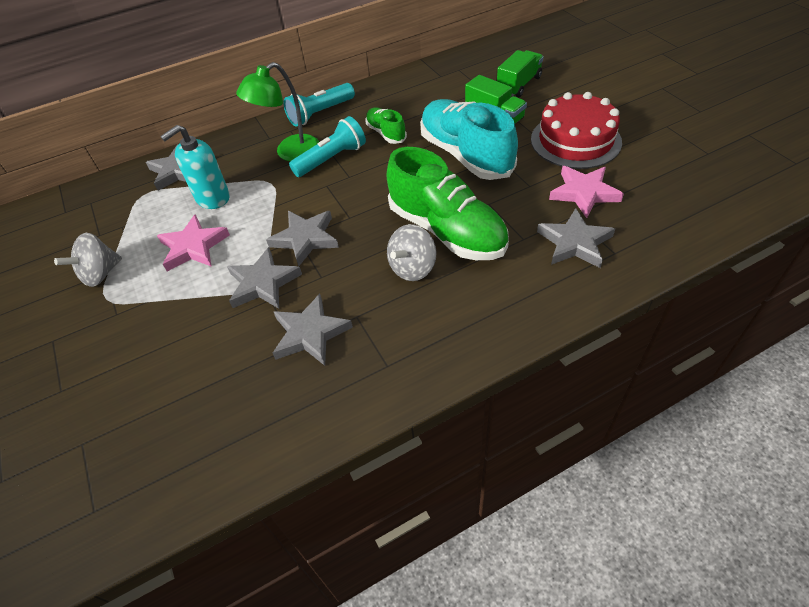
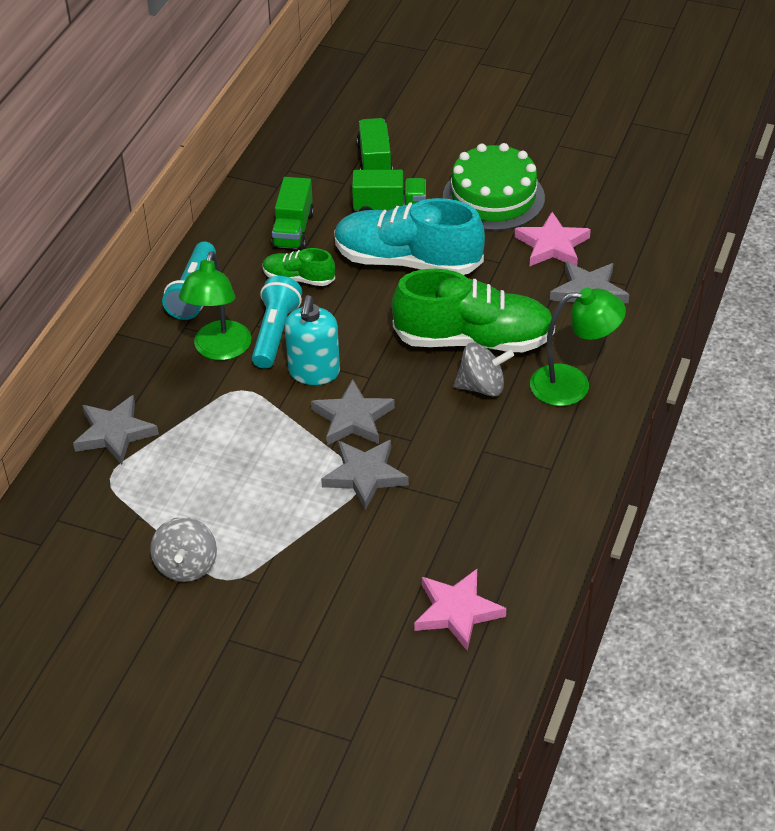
camera: 45 degrees left, 5 degrees down
pink star [157,214,230,271] -> pink star moved to [414,569,506,651]
turquoise soap dispenser [160,125,230,209] -> turquoise soap dispenser moved to [285,295,340,385]
grey star [273,294,353,366] -> none
grey spinning top [387,224,436,281] -> grey spinning top turned 90 degrees counterclockwise [454,342,514,397]
red cake [531,92,622,169] -> green cake [443,143,545,231]
none -> green truck [271,177,314,250]
none -> green lamp [530,288,626,406]

